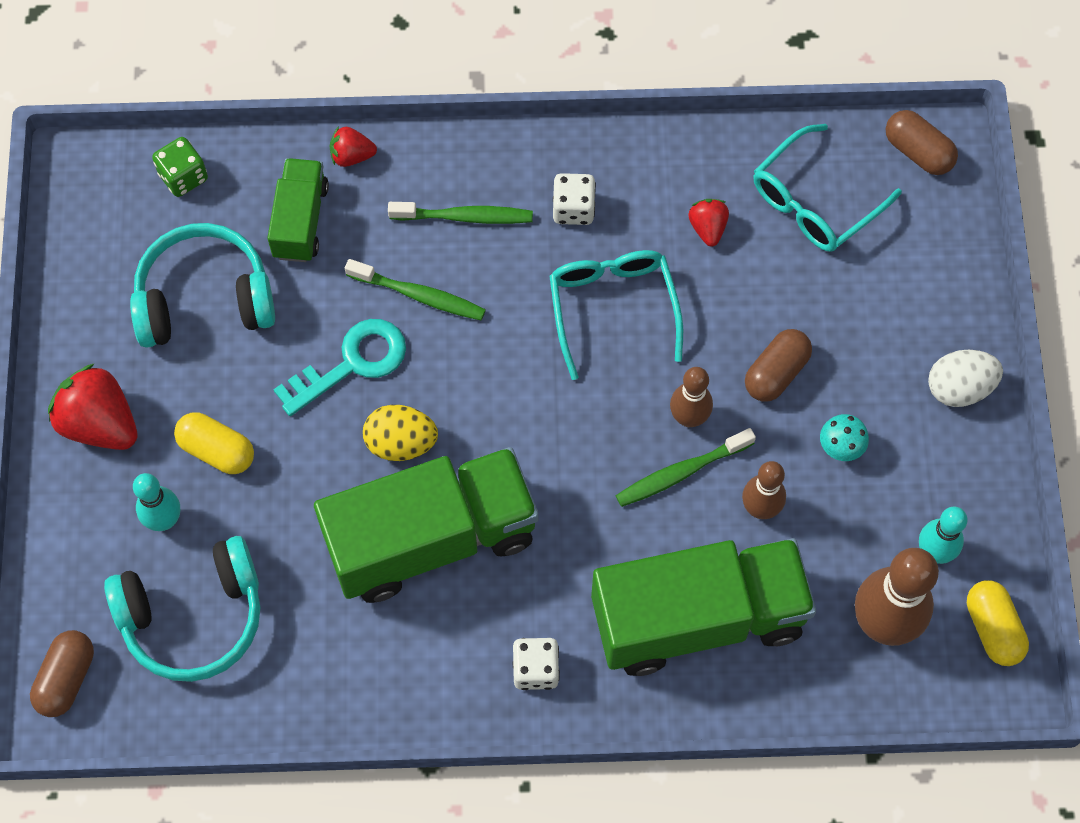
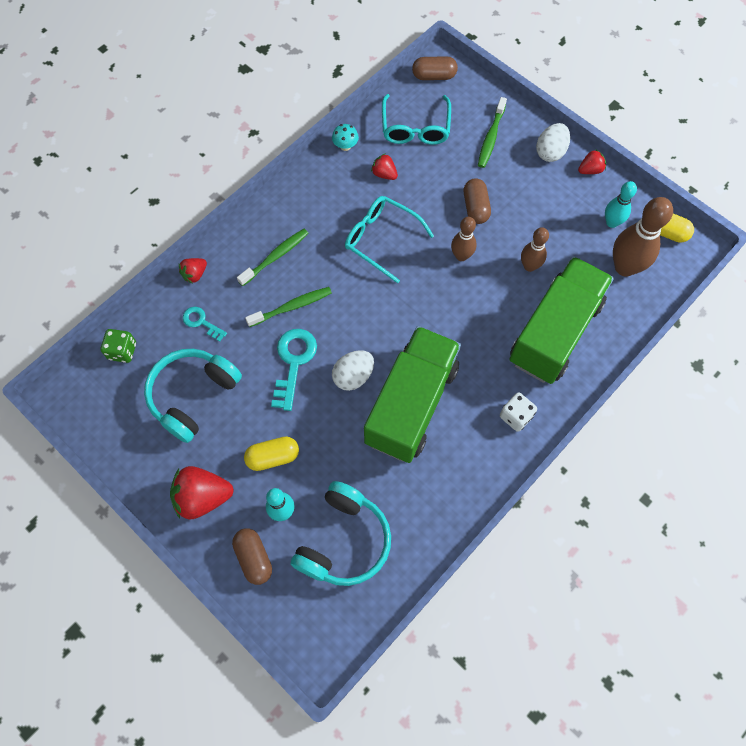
camera: 45 degrees left, 0 degrees up
brown capsule [30,630,94,717] -> brown capsule moved to [232,528,272,585]
green truck [267,158,329,262] -> turquoise key [183,307,227,342]
yellow egg [363,405,438,461] -> white egg [332,350,374,391]
white dice [553,173,596,225] -> none
green toothbrush [615,428,756,507] -> green toothbrush moved to [478,97,507,168]
turquoise mushroom [820,414,869,461] -> turquoise mushroom moved to [332,124,359,151]
none -> red strawberry [578,150,606,174]

